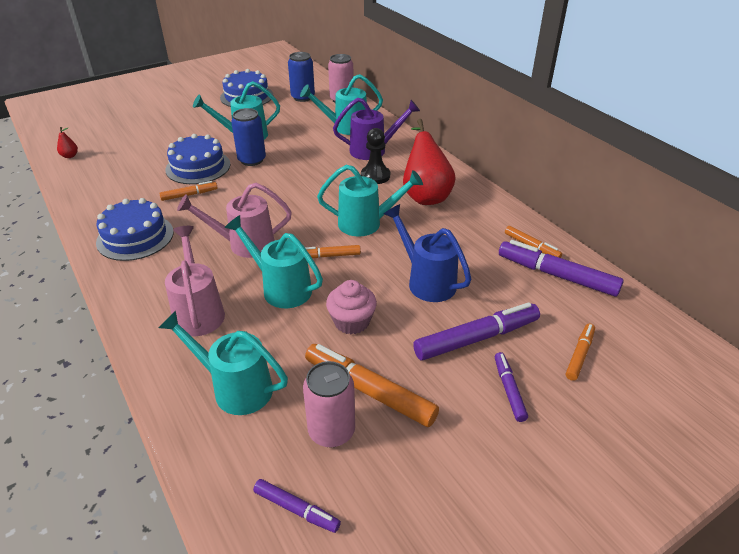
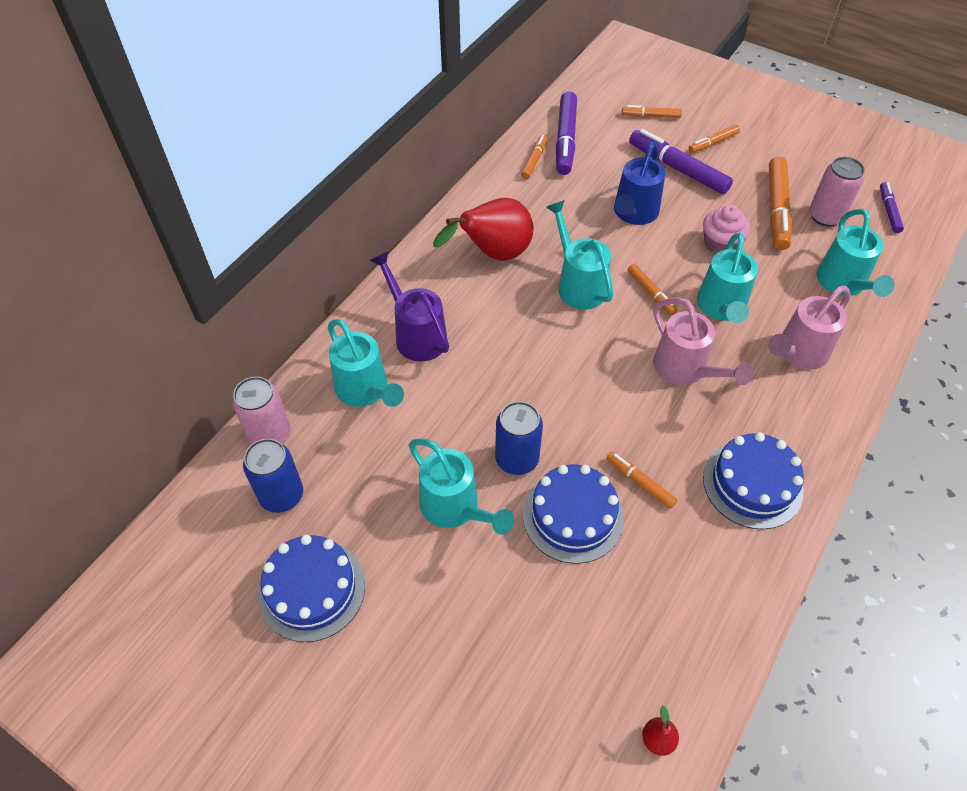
camera: 115 degrees left, 15 degrees up
black pawn [361,128,390,184] -> none
purple marker [495,352,528,422] -> orange marker [688,125,740,153]

